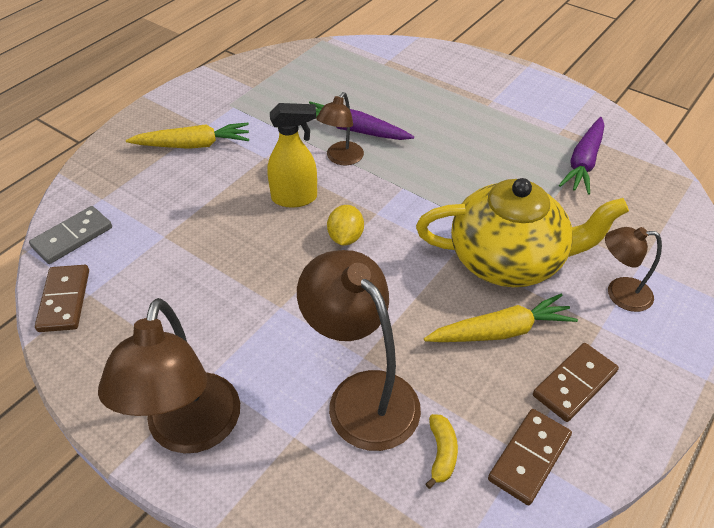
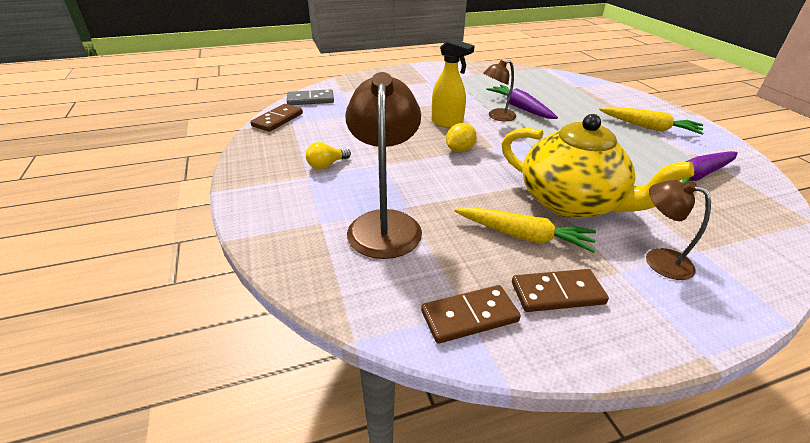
camera: 35 degrees right, 10 degrees down
brown lamp [98,298,240,453] -> none
yellow carrot [126,123,249,149] -> yellow carrot moved to [599,107,703,135]
yellow banana [426,414,458,489] -> none
none -> yellow light bulb [306,142,351,169]

